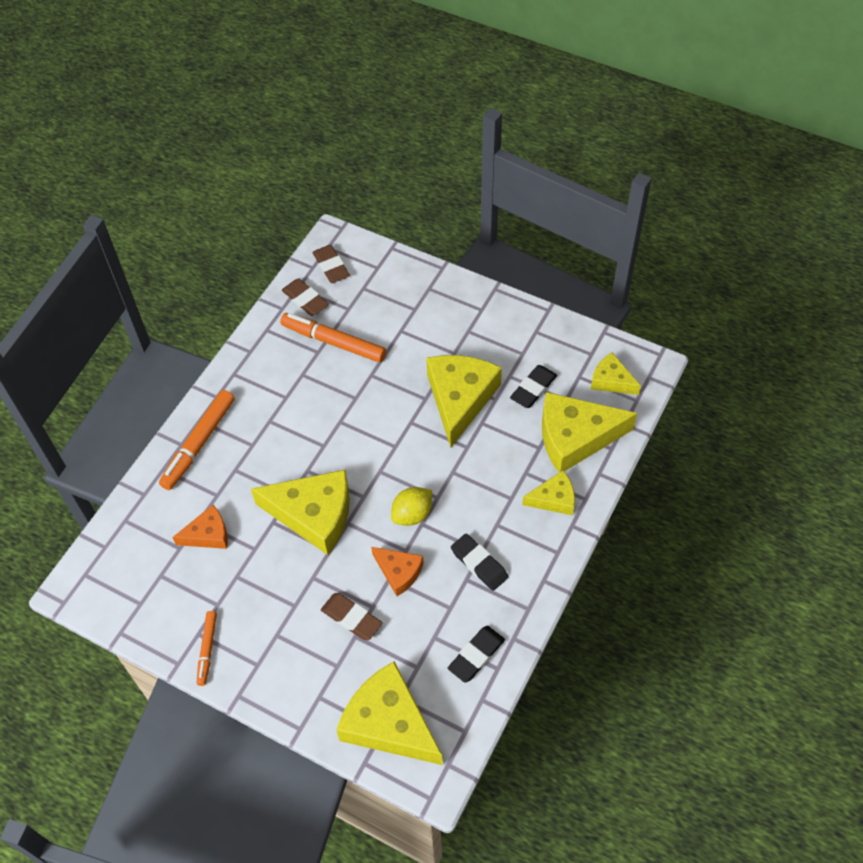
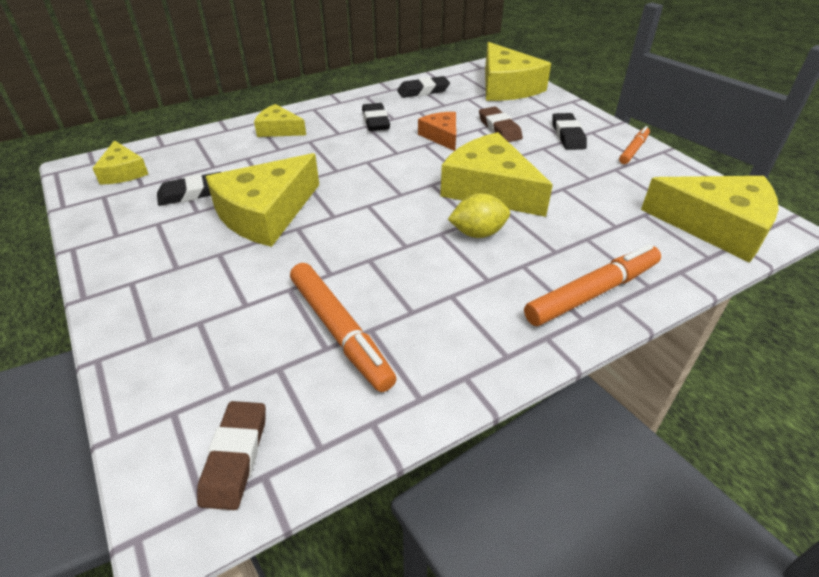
camera: 150 degrees left, 15 degrees down
orange cheese [172,505,228,549] -> none
brown eraser [282,278,329,316] -> none
yellow lemon [391,487,432,526] -> yellow lemon moved to [448,193,510,238]
yellow cheese [542,392,637,472] -> yellow cheese moved to [641,176,779,263]
none -> black eraser [552,113,587,150]

